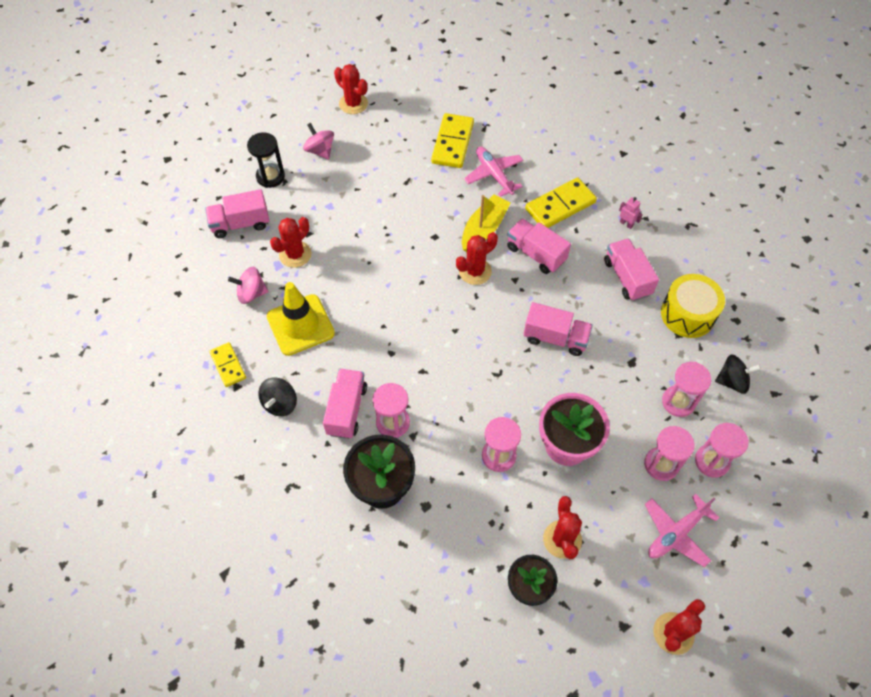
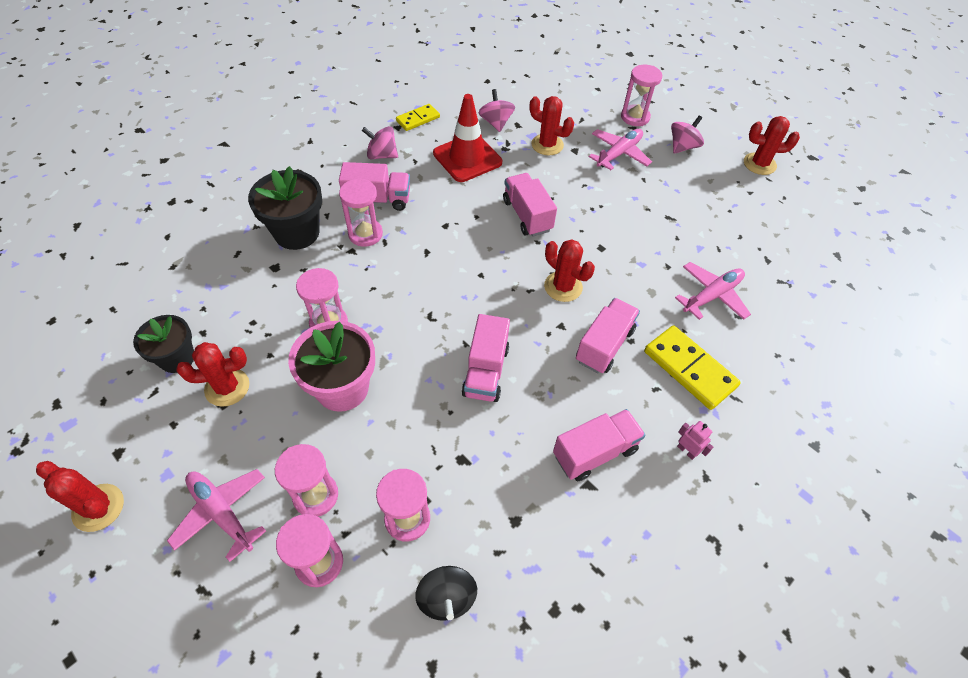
camera: 80 degrees right, 5 degrees down
pink truck [205,189,269,238] -> pink truck moved to [503,173,557,236]
black hourglass [247,132,285,188] -> pink hourglass [621,65,662,126]
black spinning top [258,378,297,416] -> pink spinning top [362,126,398,159]
yellow traffic cone [267,282,335,356] -> red traffic cone [433,94,502,182]
red cactus [334,64,368,114] -> red cactus turned 60 degrees clockwise [744,116,800,175]
yellow domino [431,113,474,168] -> none
yellow boat [462,194,511,252] -> none
pink robot [619,197,643,229] -> pink robot turned 75 degrees counterclockwise [677,421,713,460]
yellow drum [661,274,725,338] -> none
none -> pink plane [589,129,652,170]

